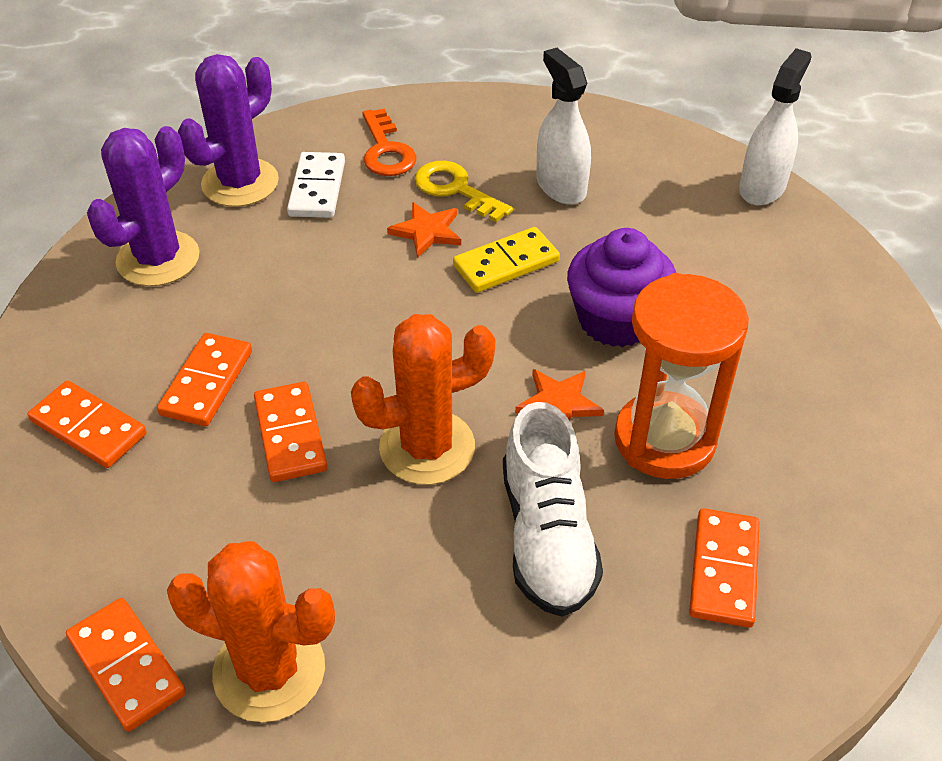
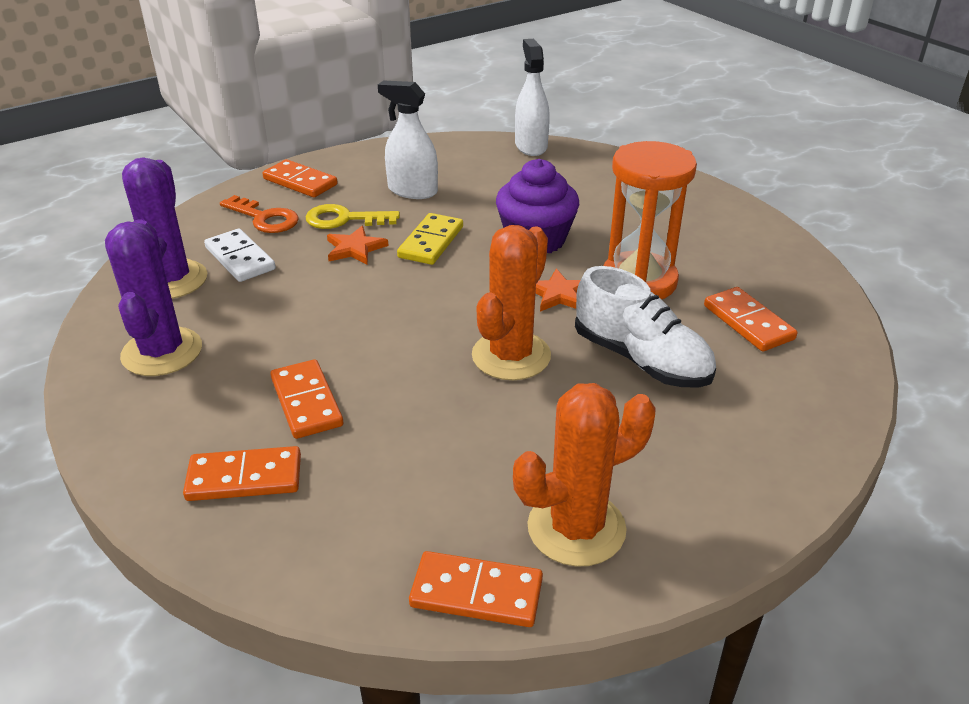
camera: 40 degrees left, 10 degrees down
orange domino [254,382,327,482] -> orange domino moved to [263,159,338,197]

